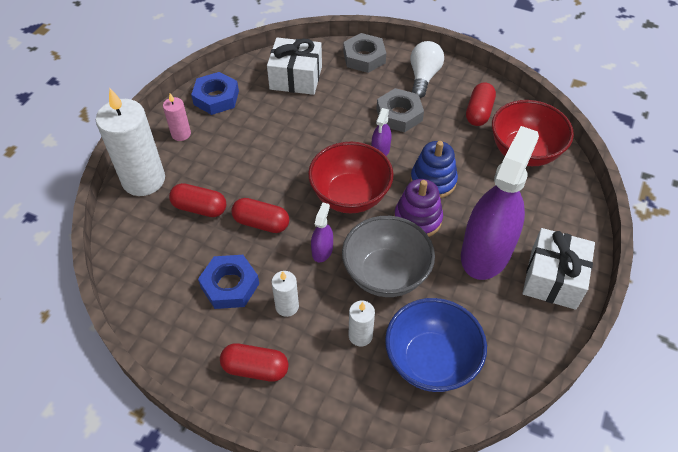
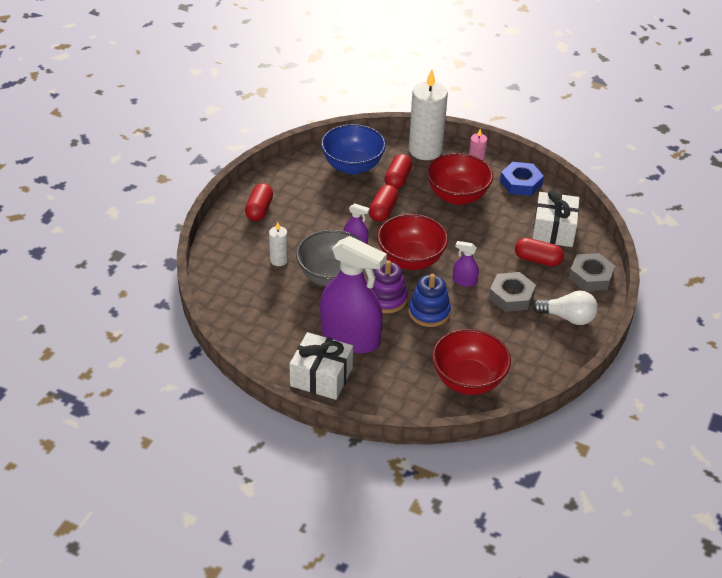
camera: 90 degrees right, 10 degrees down
blue nut [198,255,259,309] -> none
white candle [271,271,299,317] -> none
blue bowl [385,298,487,392] -> blue bowl moved to [321,124,386,174]
red capsule [466,82,496,126] -> red capsule moved to [515,238,564,266]
none -> red bowl [427,153,493,205]

